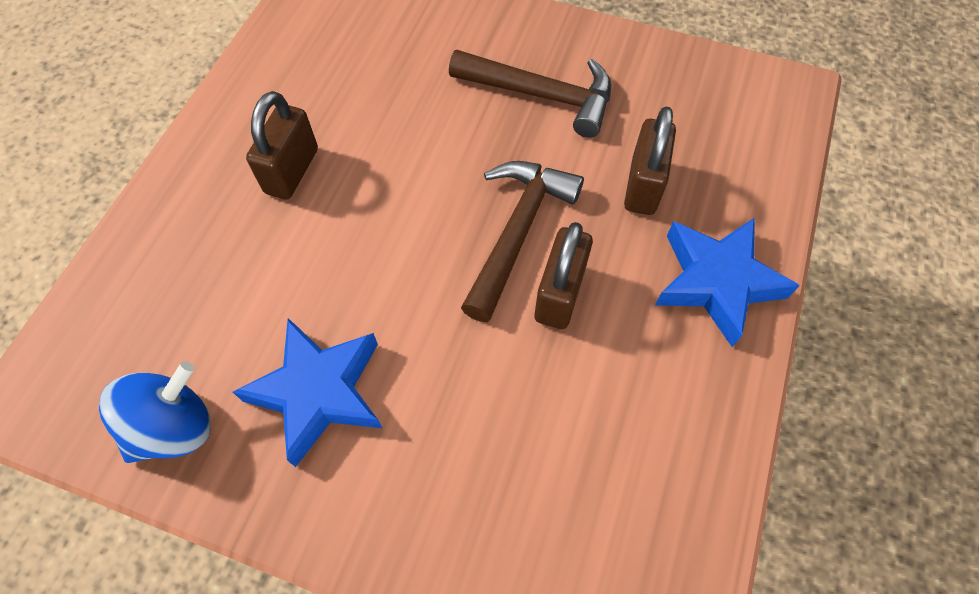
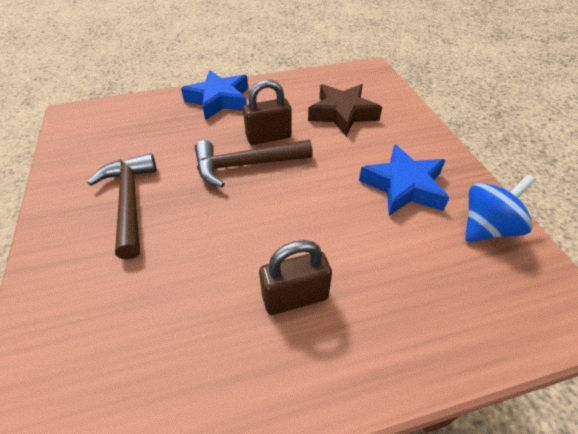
camera: 125 degrees left, 15 degrees down
blue spinning top [99,361,211,463] -> blue spinning top turned 135 degrees clockwise [465,175,536,242]
brown padlock [624,107,676,215] -> none
none -> brown star [308,84,382,136]

